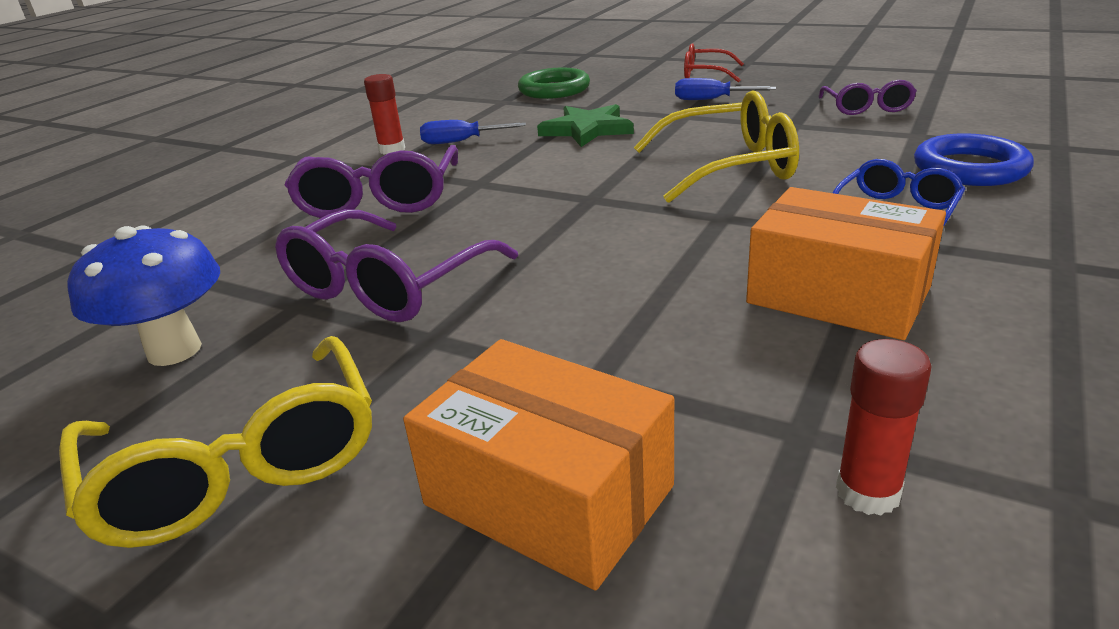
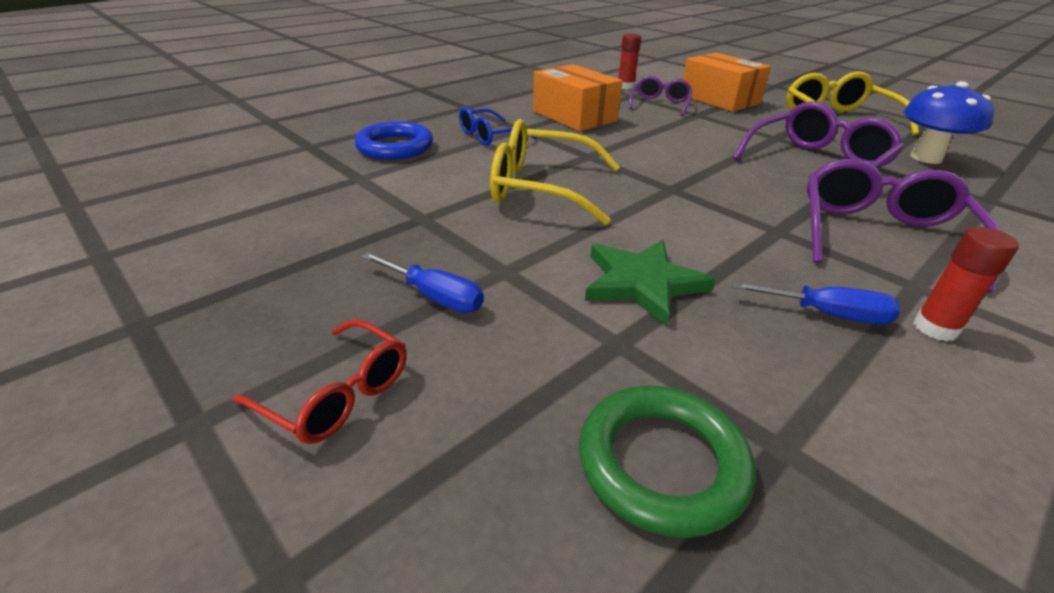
camera: 165 degrees left, 5 degrees up
purple glasses [818,80,917,115] -> purple glasses moved to [629,76,692,116]

